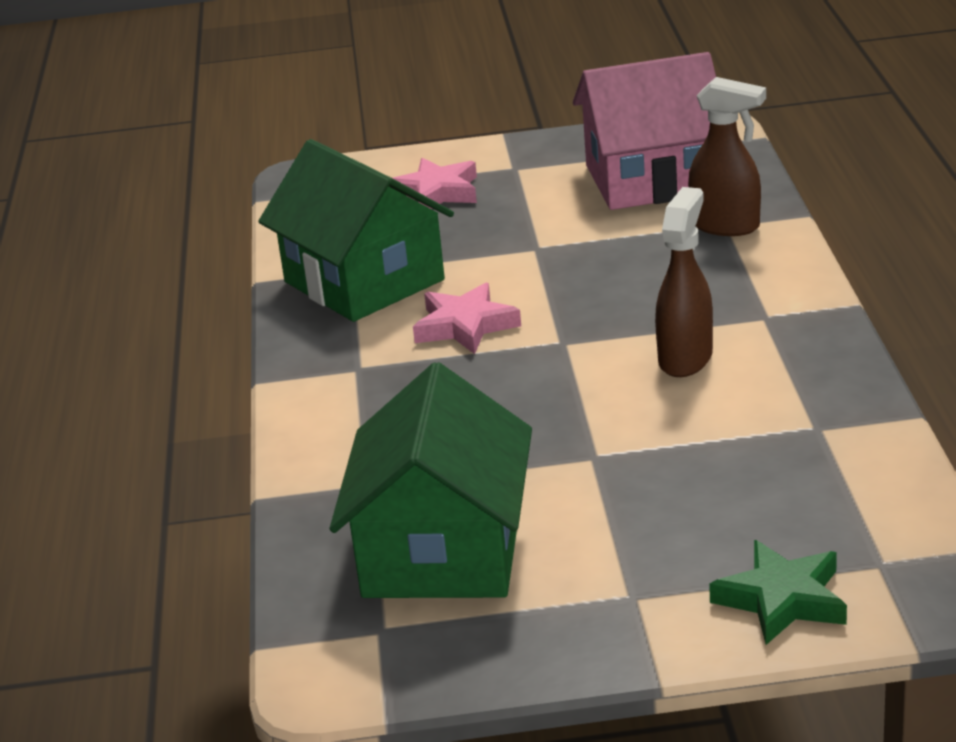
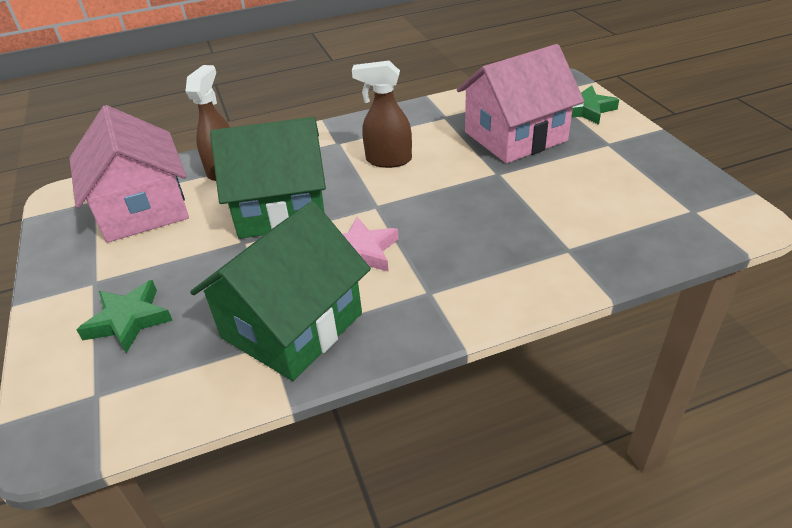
camera: 105 degrees left, 10 degrees up
green house [330,362,532,598] -> green house moved to [210,117,326,239]
pink star [393,158,477,209] -> green star [77,280,173,353]
none -> pink house [457,44,584,163]

